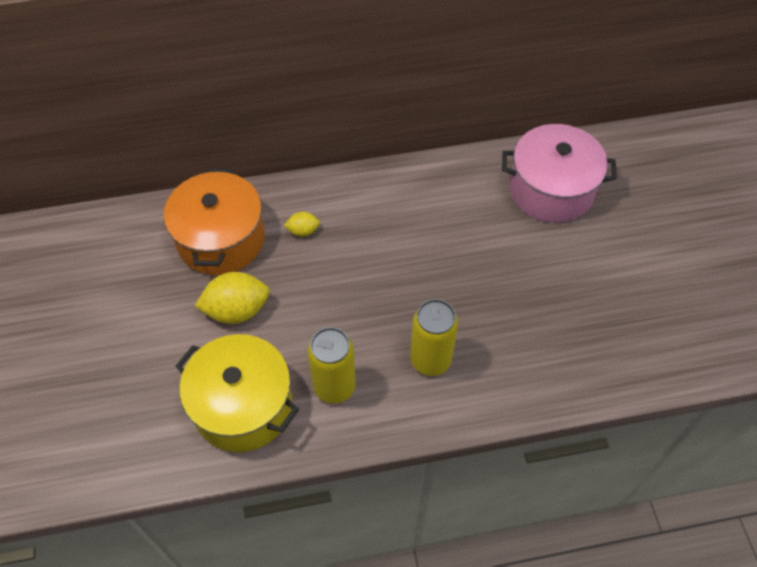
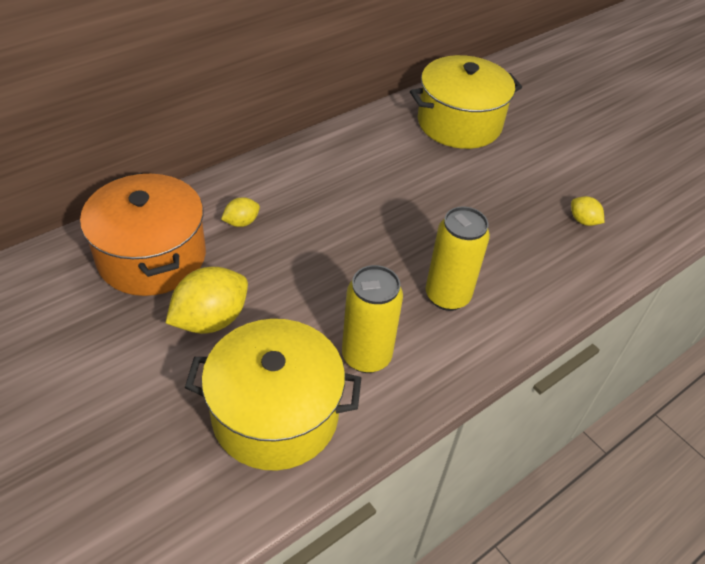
camera: 30 degrees left, 10 degrees down
pink pot [502,124,617,223] -> yellow pot [410,55,522,149]
none -> yellow lemon [571,196,604,226]

